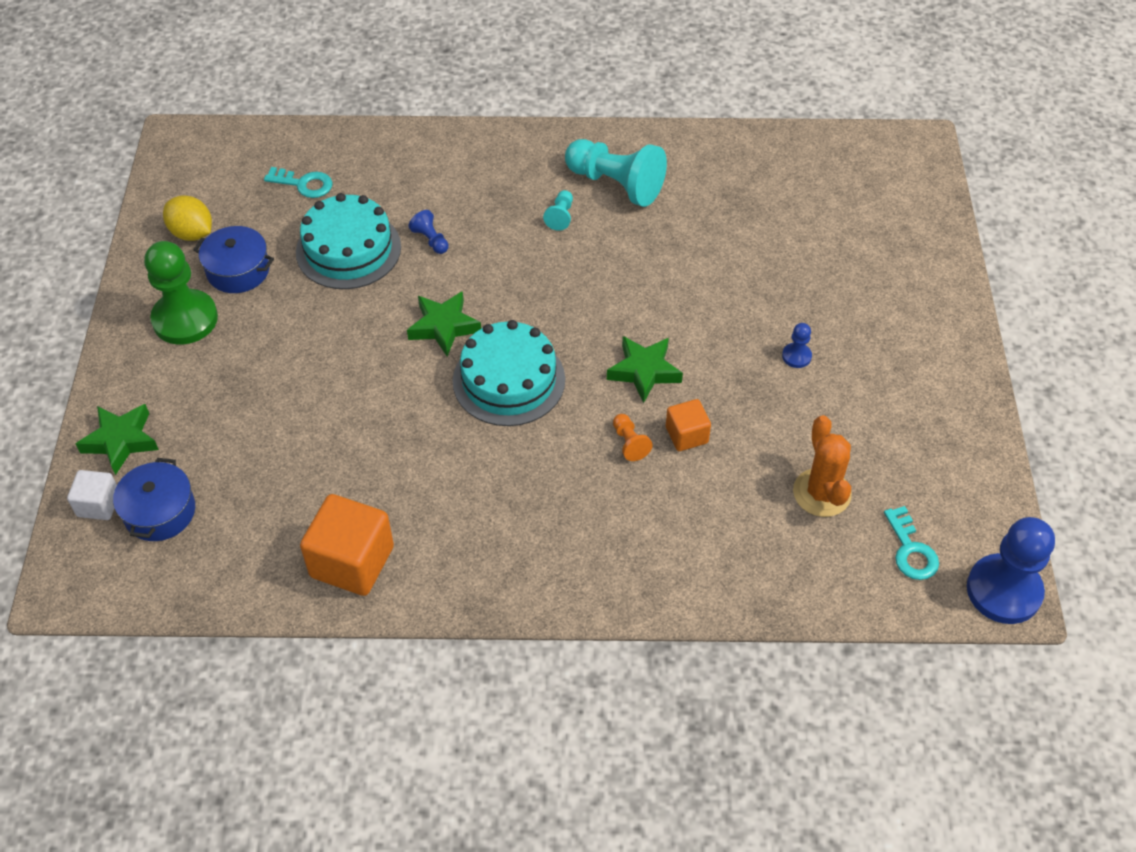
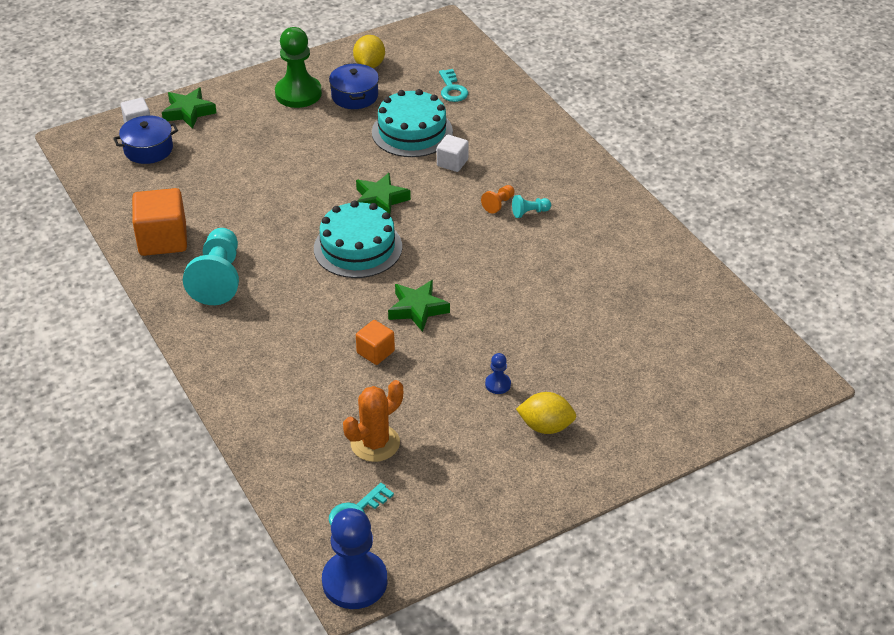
camera: 60 degrees right, 10 degrees down
blue pawn [408,210,449,254] -> white cube [437,135,469,172]
turquoise pawn [565,139,667,207] -> turquoise pawn moved to [183,228,239,305]
orange pawn [613,414,653,461] -> orange pawn moved to [481,185,515,214]
none -> yellow lemon [516,392,576,434]

